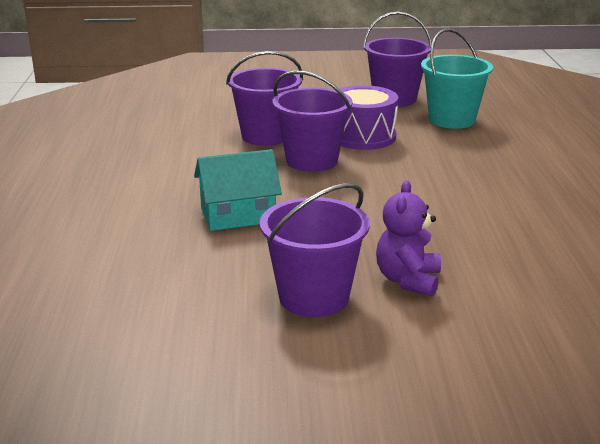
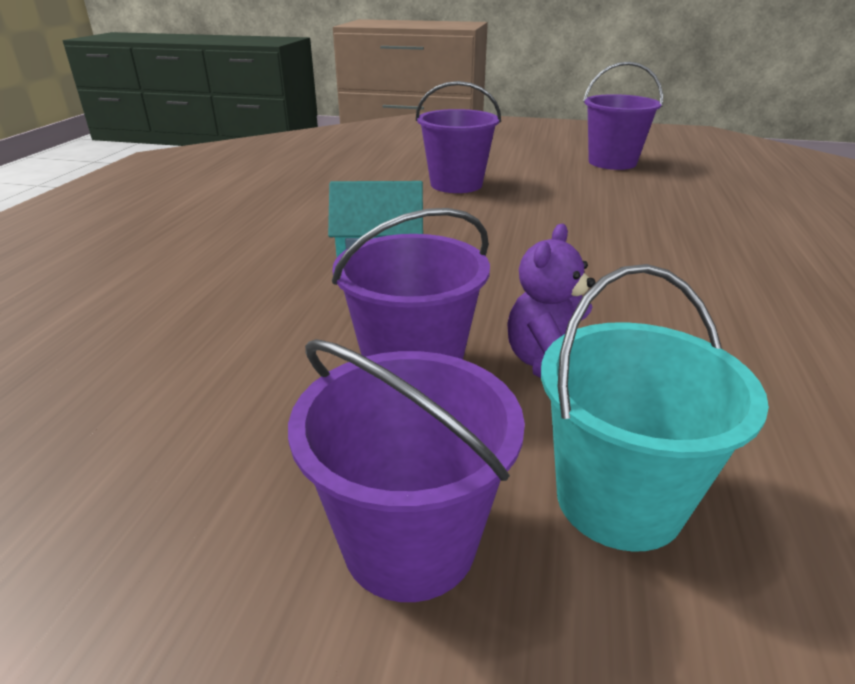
camera: 15 degrees right, 5 degrees up
purple bucket [272,71,353,172] -> purple bucket moved to [288,339,525,602]
purple drum [340,85,398,150] -> none
turquoise bucket [421,28,493,129] -> turquoise bucket moved to [541,264,769,552]

